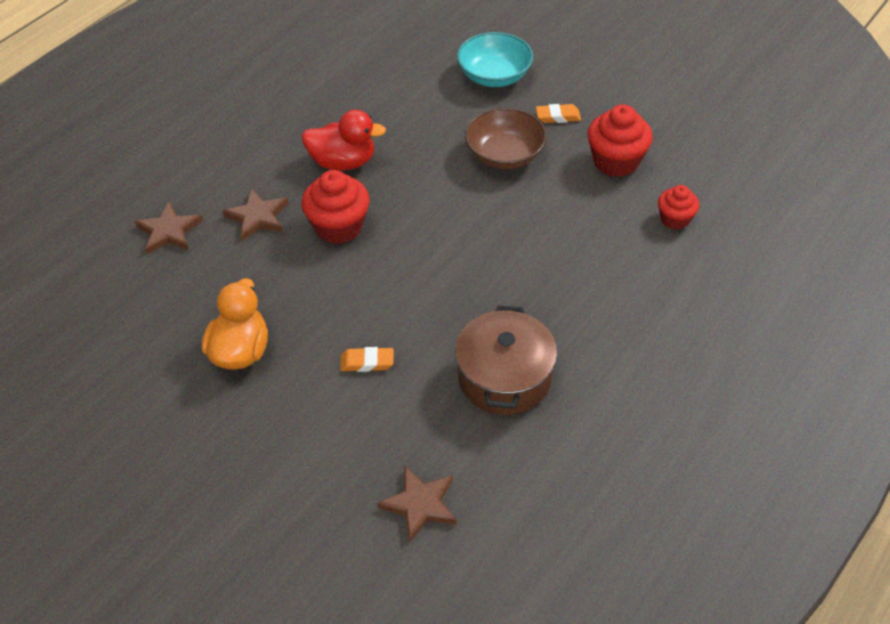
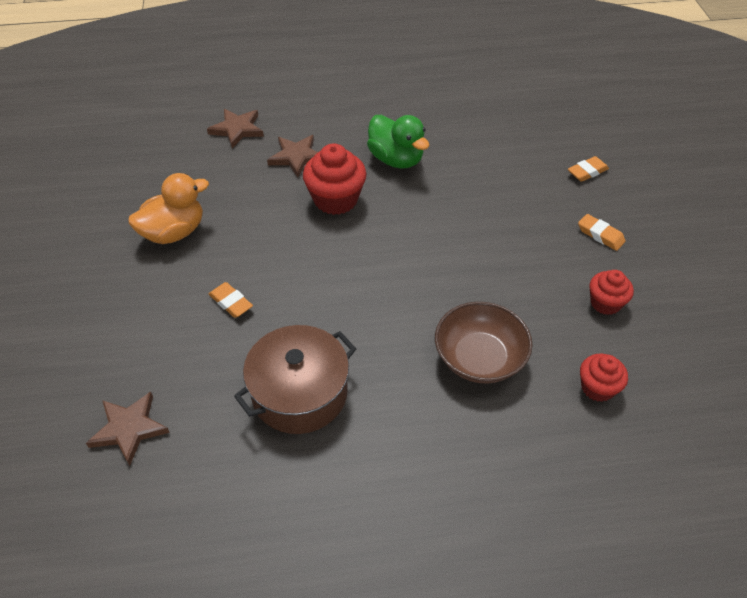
camera: 45 degrees right, 0 degrees up
red duck [302,110,386,171] -> green duck [367,115,429,169]
turquoise bowl [457,32,533,87] -> orange eraser [568,156,609,182]
brown bowl [465,108,547,169] -> brown bowl moved to [435,302,532,384]
red cupcake [587,104,653,177] -> red cupcake [589,270,634,315], size x0.61

